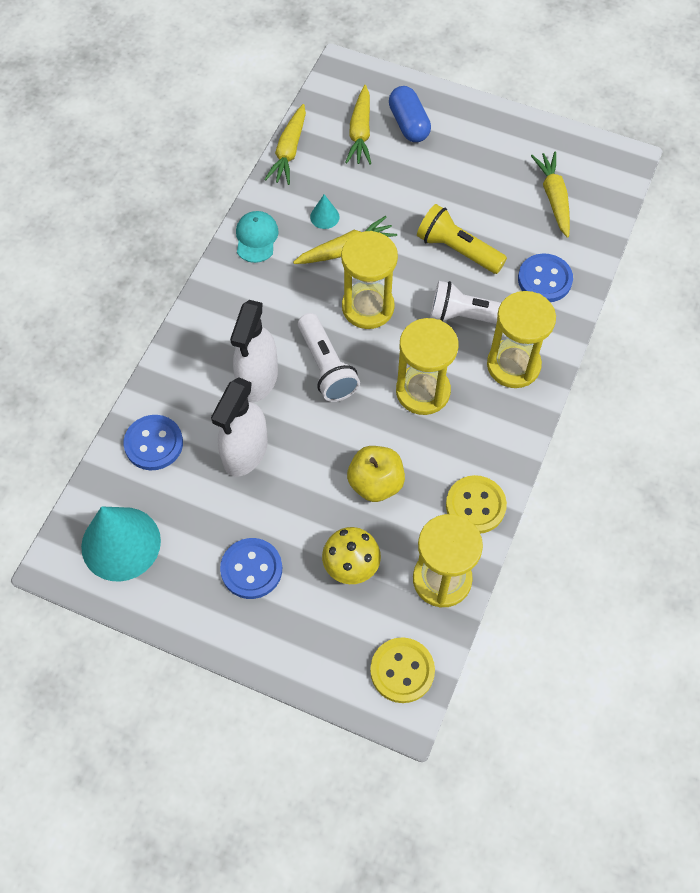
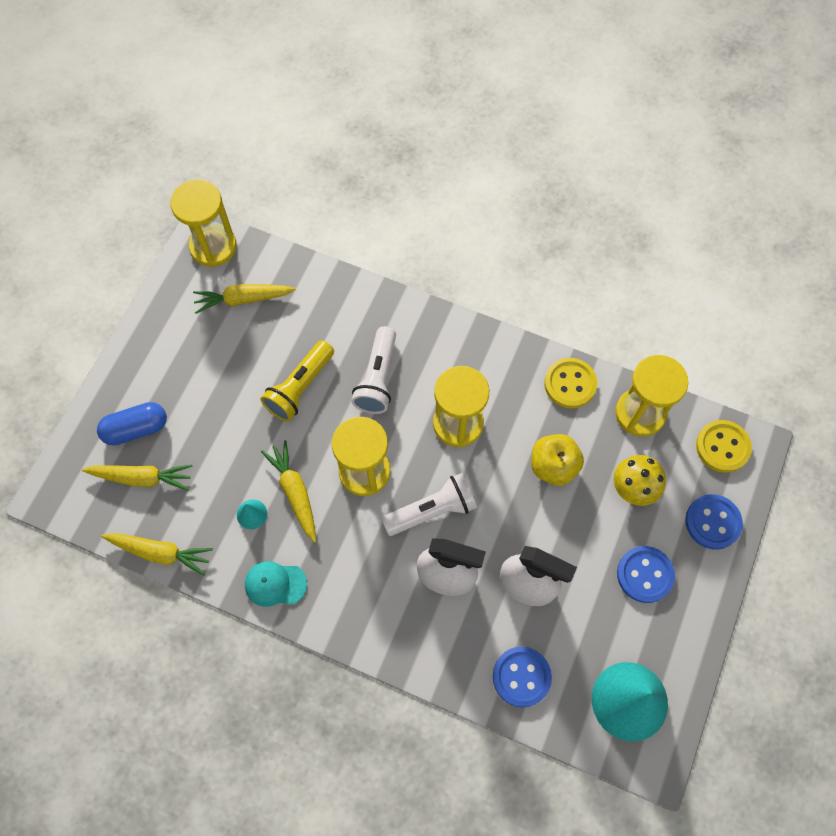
camera: 90 degrees left, 5 degrees up
yellow hourglass [487,291,556,388] -> yellow hourglass moved to [170,179,237,267]
blue button [518,254,573,302] -> blue button moved to [685,494,743,550]

